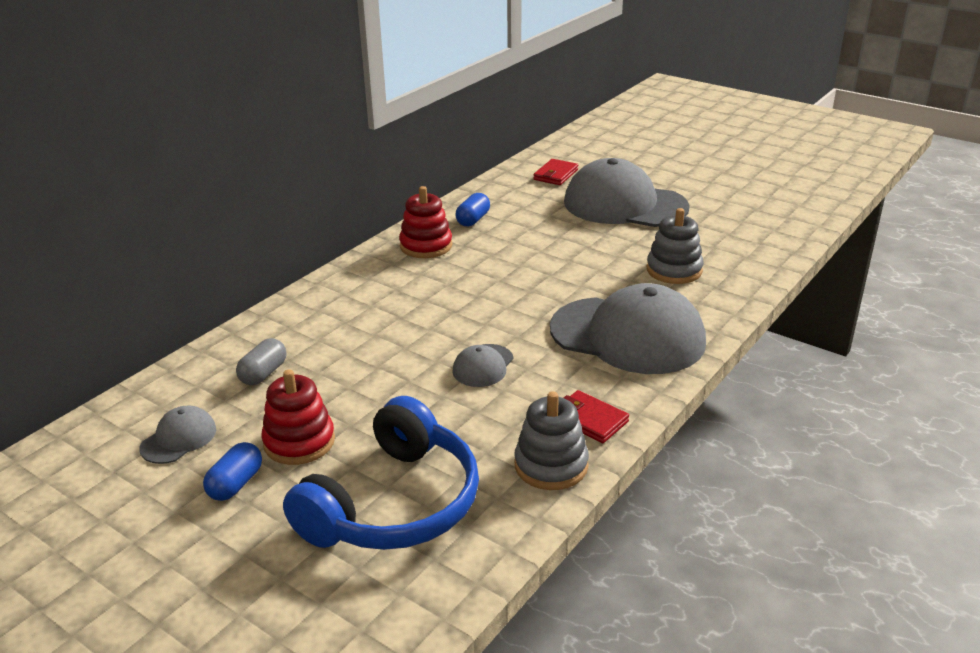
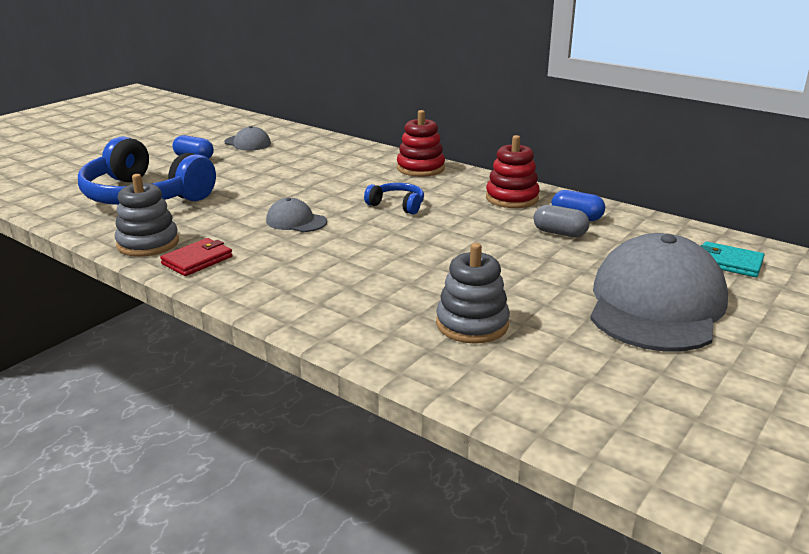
camera: 90 degrees right, 5 degrees down
grey capsule [236,338,287,385] -> grey capsule moved to [533,205,589,237]
red stacking toy [261,369,335,465] -> red stacking toy moved to [397,110,445,177]
red wallet [533,159,578,185] -> turquoise wallet [700,241,764,277]
grey cap [550,283,706,374] -> none
none -> blue headphones [364,183,424,214]

